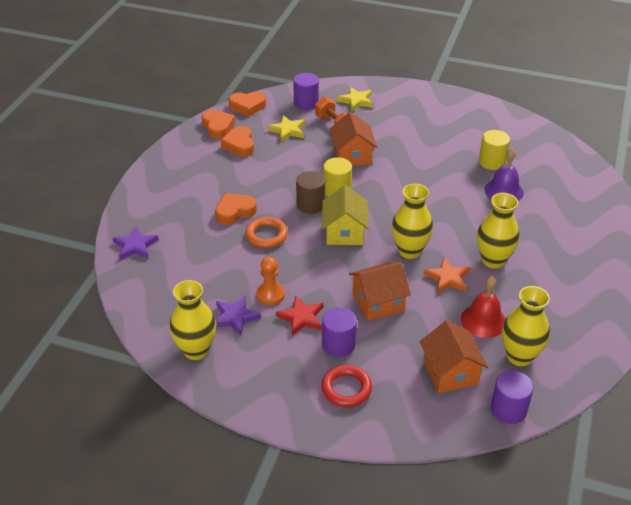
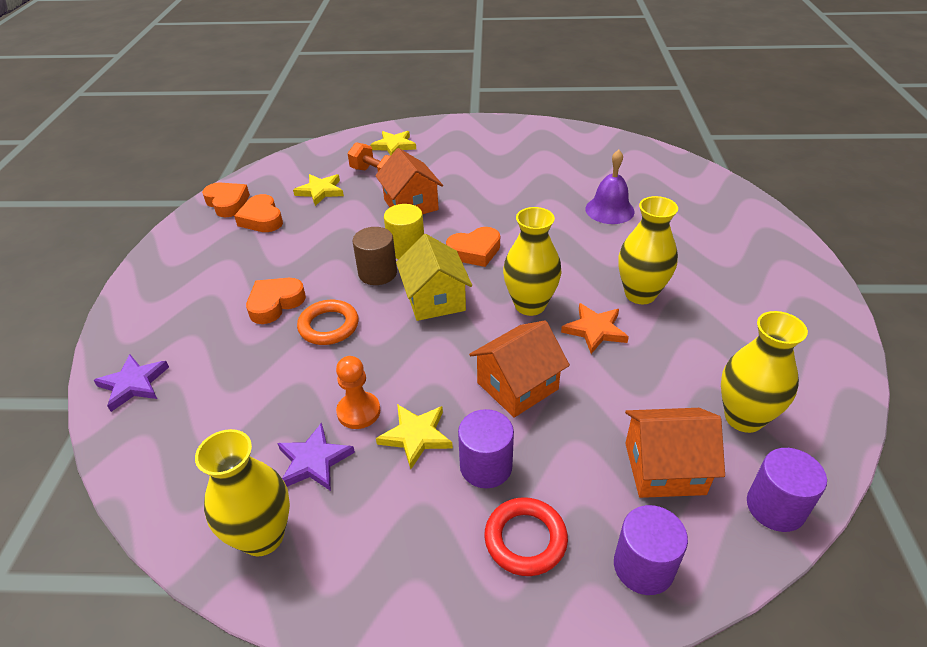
camera: 15 degrees left, 0 degrees up
orange heart [229,92,266,117] -> orange heart moved to [446,227,500,267]
red star [276,295,323,336] -> yellow star [376,404,453,469]
purple cylinder [293,73,319,110] -> purple cylinder moved to [614,505,688,595]
orange house [420,320,488,393] -> orange house turned 60 degrees counterclockwise [625,408,725,498]
red bell [461,277,506,338] -> none
yellow cylinder [479,130,510,170] -> none

